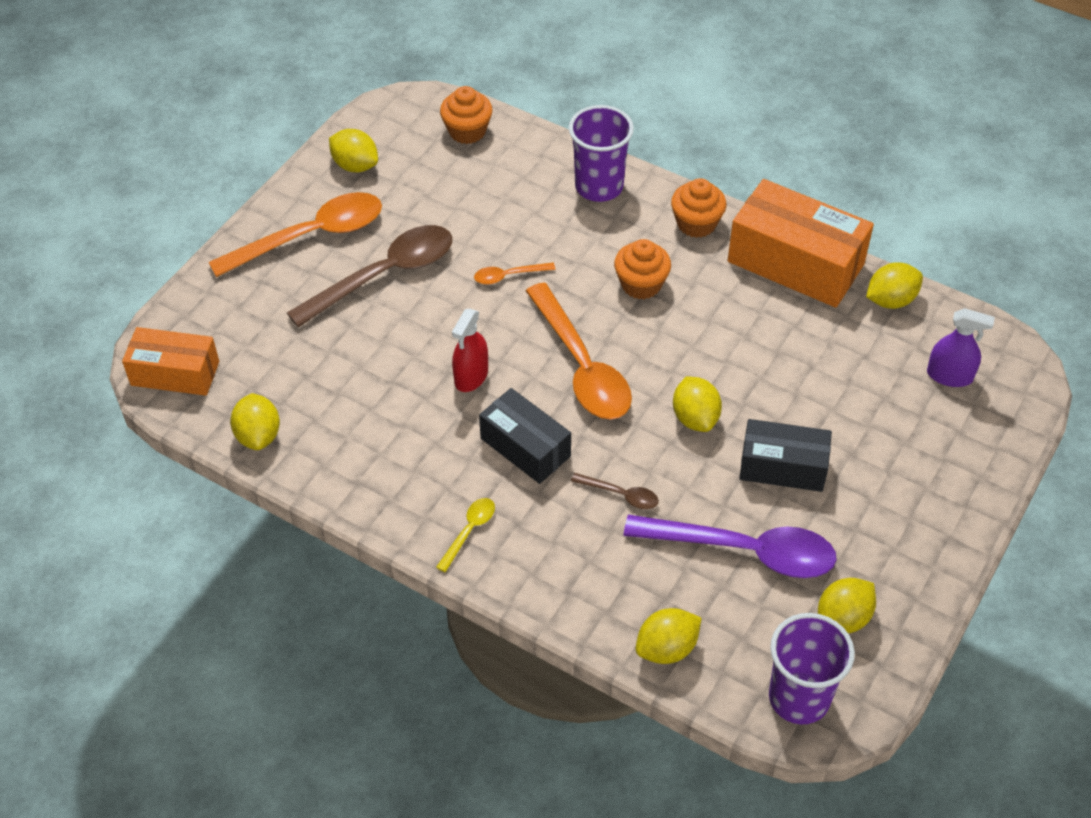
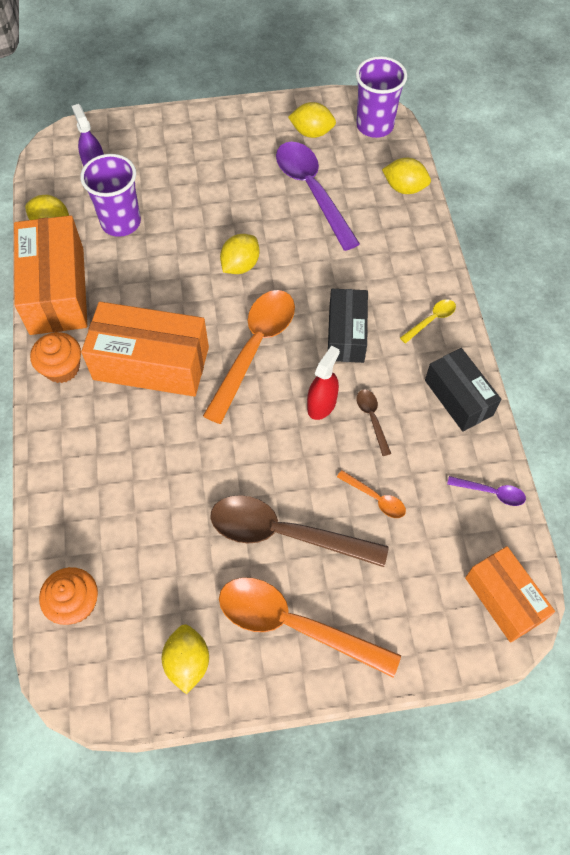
camera: 130 degrees left, 10 degrees up
yellow lemon [230,393,280,450] -> purple spoon [447,476,526,506]
yellow spoon [436,498,495,572] -> yellow spoon turned 150 degrees clockwise [400,299,456,343]
red spray bottle [452,309,488,392] -> red spray bottle turned 45 degrees counterclockwise [307,346,340,420]
orange spoon [474,263,556,285] -> orange spoon moved to [337,470,406,518]
purple cup [569,105,634,202] -> purple cup moved to [80,154,141,237]
brown spoon [571,473,659,509] -> brown spoon moved to [356,389,391,456]
orange cupcake [614,239,671,299] -> orange box [81,302,209,397]
black box [739,419,832,492] -> black box moved to [425,348,501,432]

